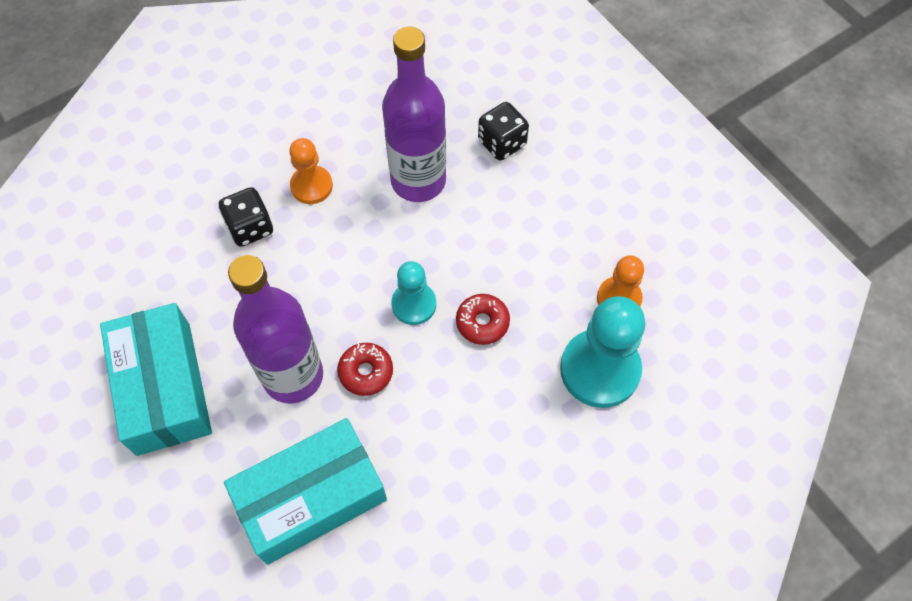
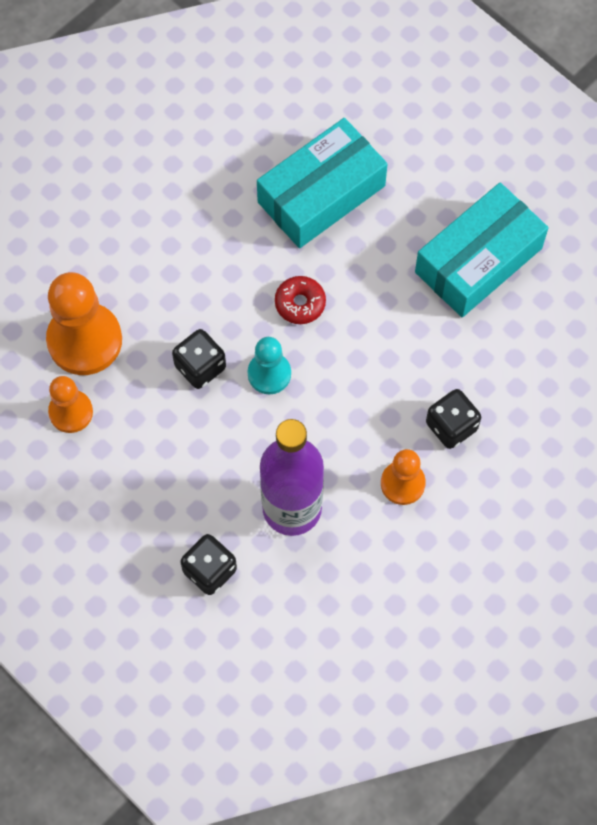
camera: 170 degrees right, 5 degrees up
turquoise box [100,303,212,456] -> turquoise box turned 75 degrees clockwise [415,183,548,317]
purple bottle [228,255,323,403] -> none
red donut [456,294,510,345] -> black dice [172,329,226,389]
turquoise pawn [560,296,645,408] -> orange pawn [46,272,122,375]

